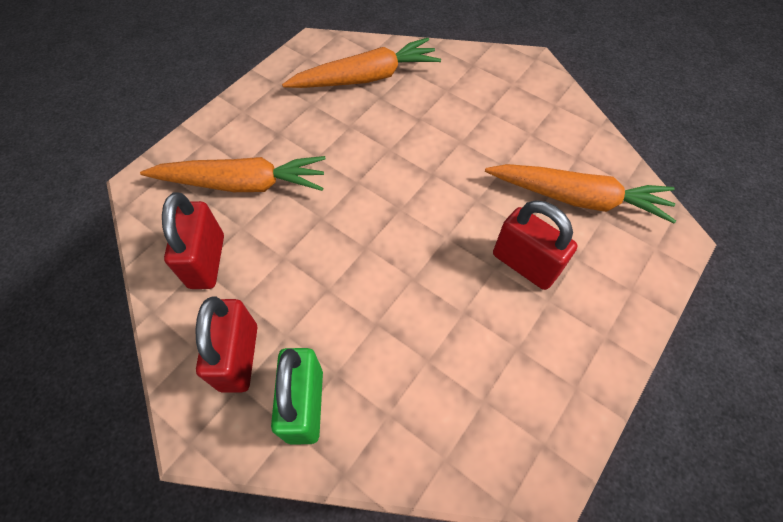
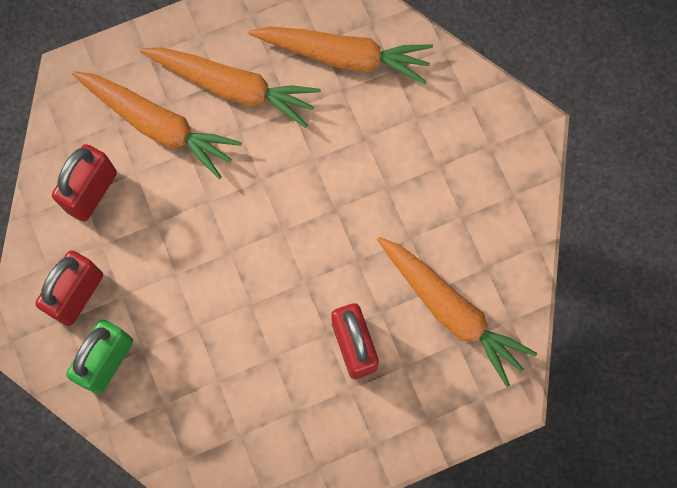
camera: 30 degrees right, 15 degrees up
none -> orange carrot [140,47,321,128]

